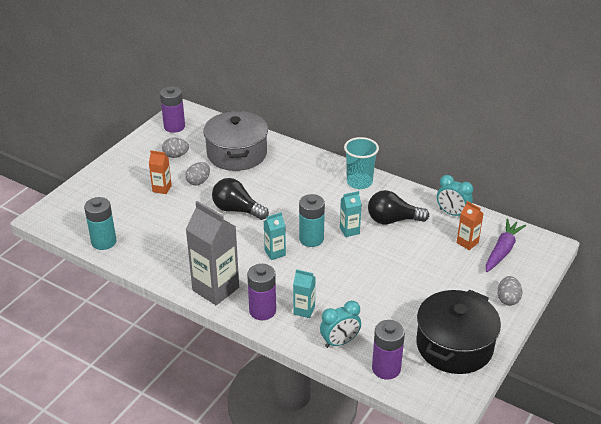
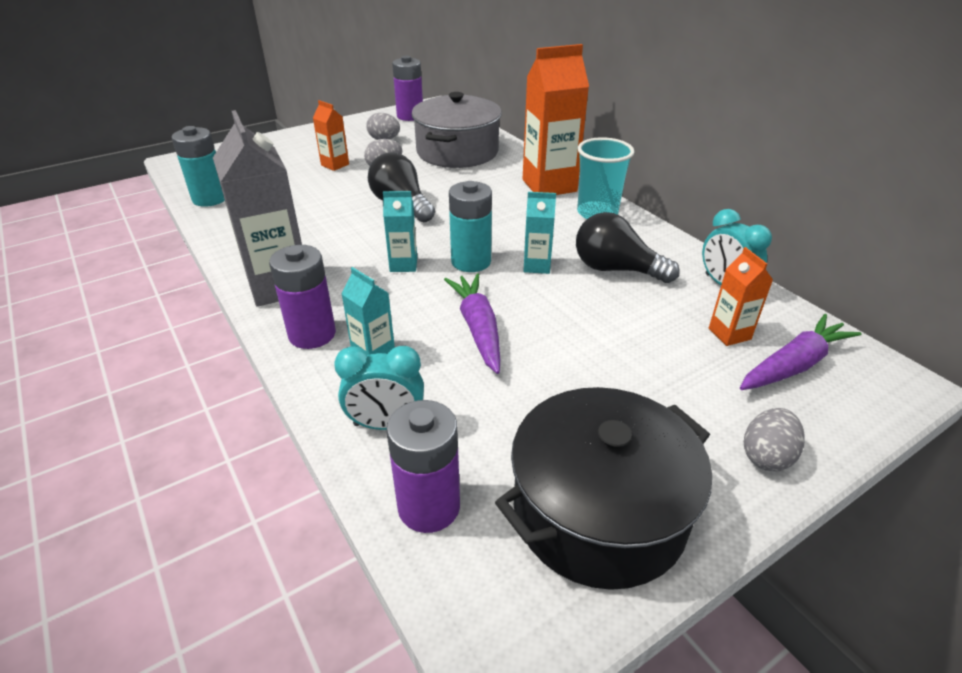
camera: 25 degrees right, 0 degrees up
none -> purple carrot [444,273,500,374]
none -> orange carton [523,44,589,195]

